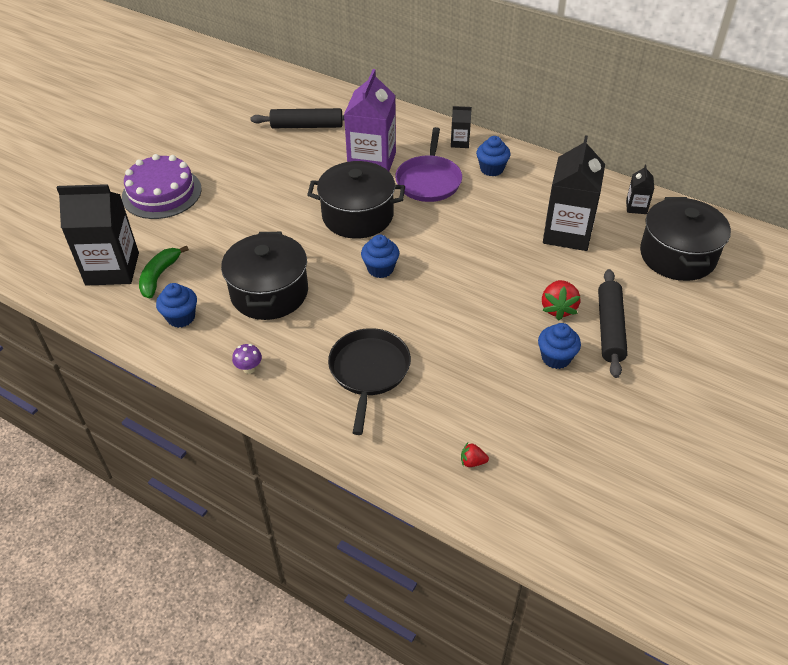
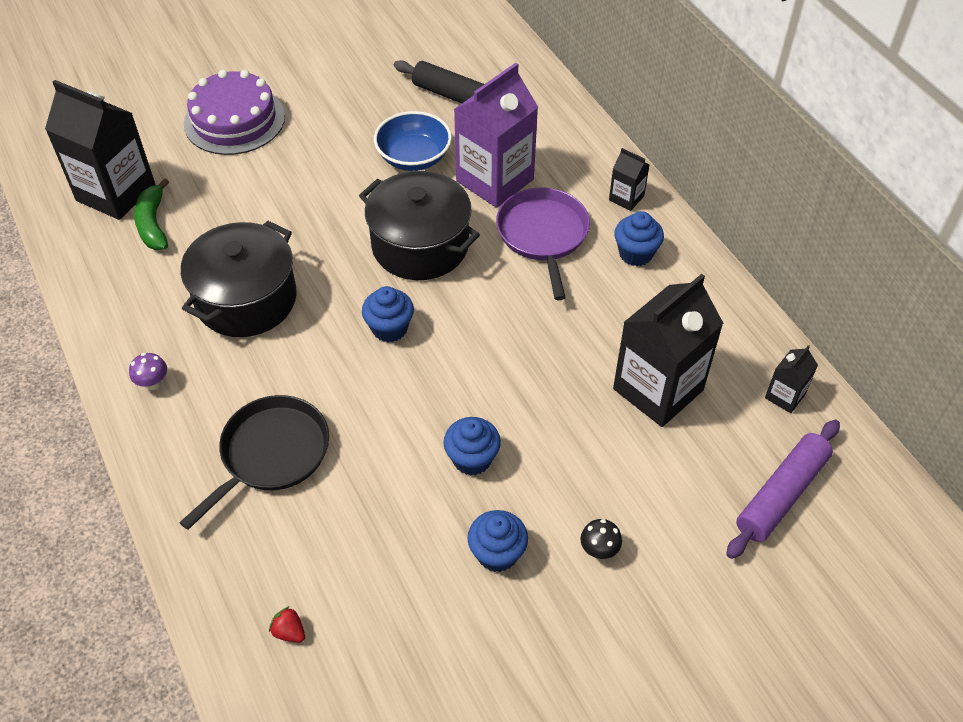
camera: 30 degrees right, 5 degrees up
green banana [139,245,189,299] -> green banana turned 60 degrees counterclockwise [134,178,169,250]
blue cupcake [156,283,197,328] -> blue cupcake moved to [444,417,501,475]
purple pan [395,127,462,202] -> purple pan turned 135 degrees clockwise [496,188,590,300]
red strawberry [542,280,580,321] -> none
black rolling pin [598,269,628,378] -> black mushroom [580,519,622,559]
black pot [640,197,731,281] -> purple rolling pin [726,420,840,559]
none -> blue bowl [374,111,452,171]

